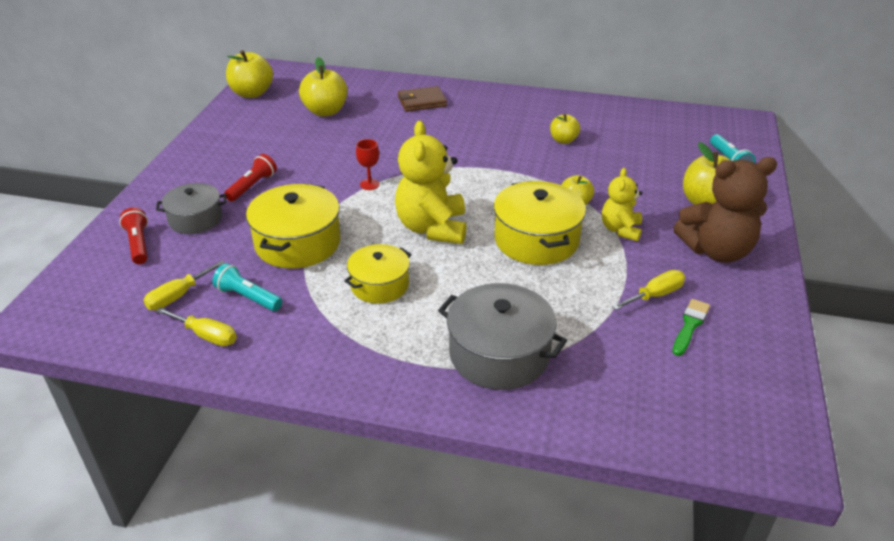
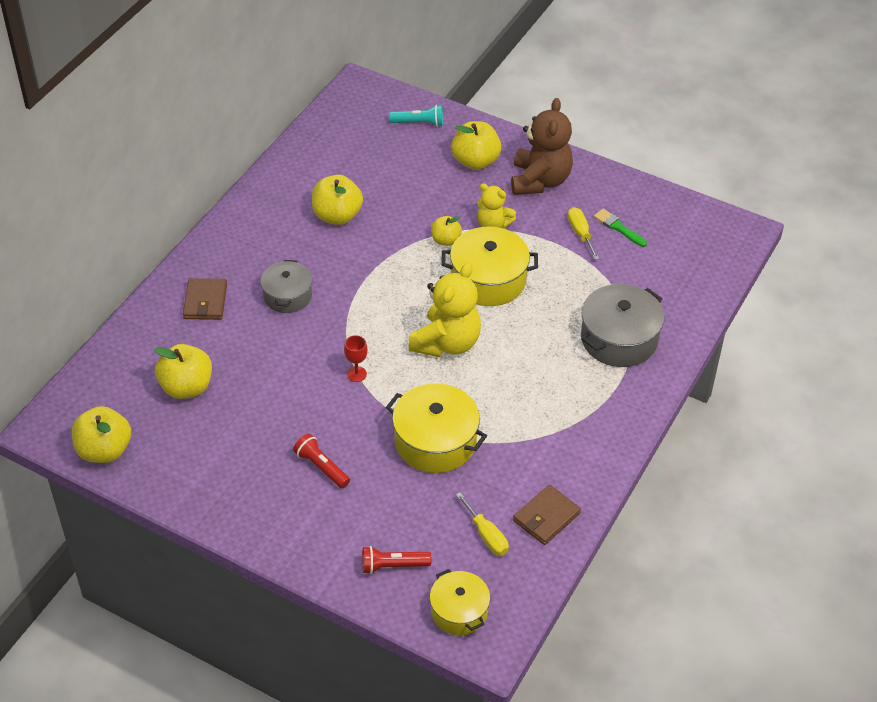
camera: 75 degrees left, 10 degrees up
grey pot [156,183,226,234] -> grey pot moved to [261,260,312,313]
yellow screwdriver [156,307,237,346] -> brown wallet [513,485,581,545]
turquoise flashlight [212,263,282,311] -> none
yellow pot [344,244,412,304] -> yellow pot moved to [430,569,490,635]
yellow teddy bear [395,121,466,244] -> yellow teddy bear turned 75 degrees counterclockwise [408,263,481,357]
yellow apple [550,114,580,144] -> yellow apple [312,175,363,225], size x1.68

